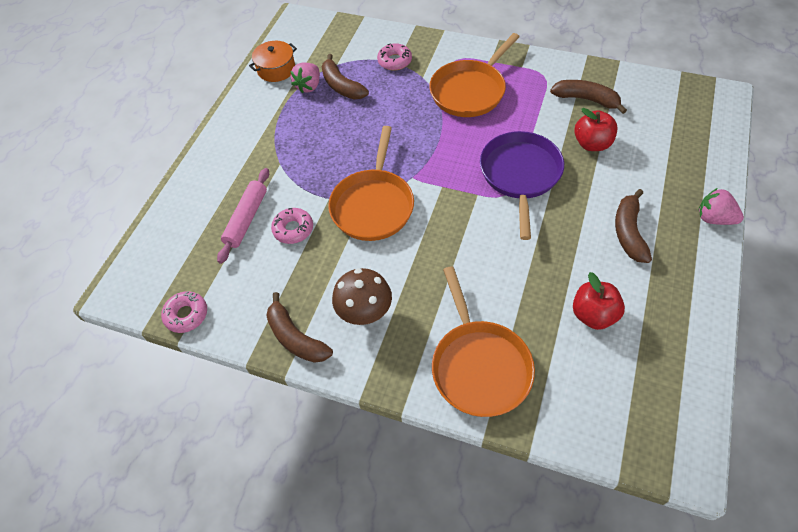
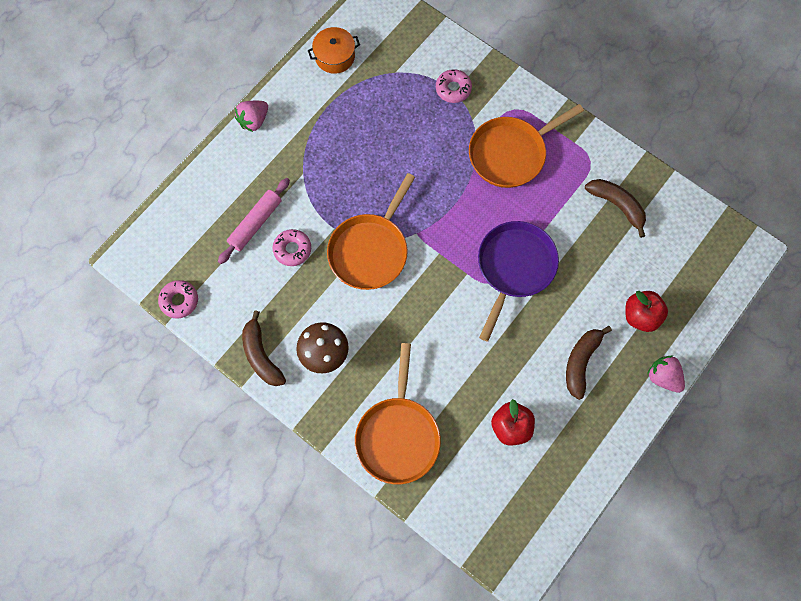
camera: 15 degrees right, 15 degrees up
pink strawberry [290,63,320,93] -> pink strawberry moved to [235,101,268,132]
brown banana [322,54,369,99] -> none
red apple [574,108,618,151] -> red apple moved to [625,291,668,332]

